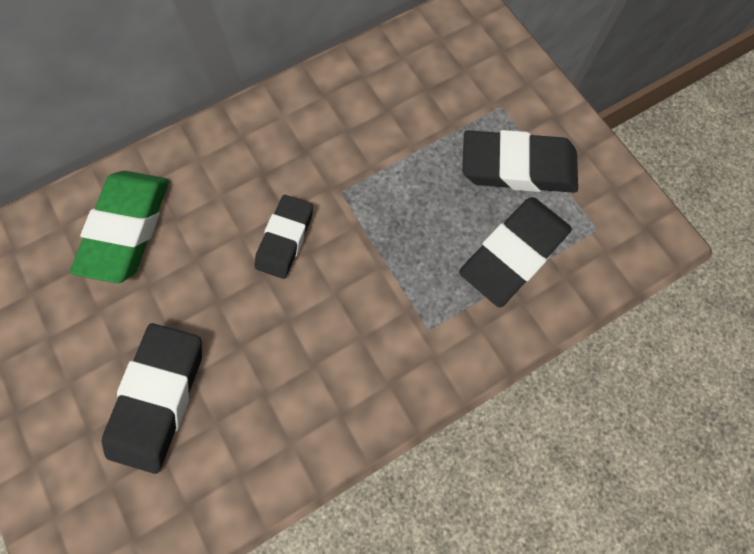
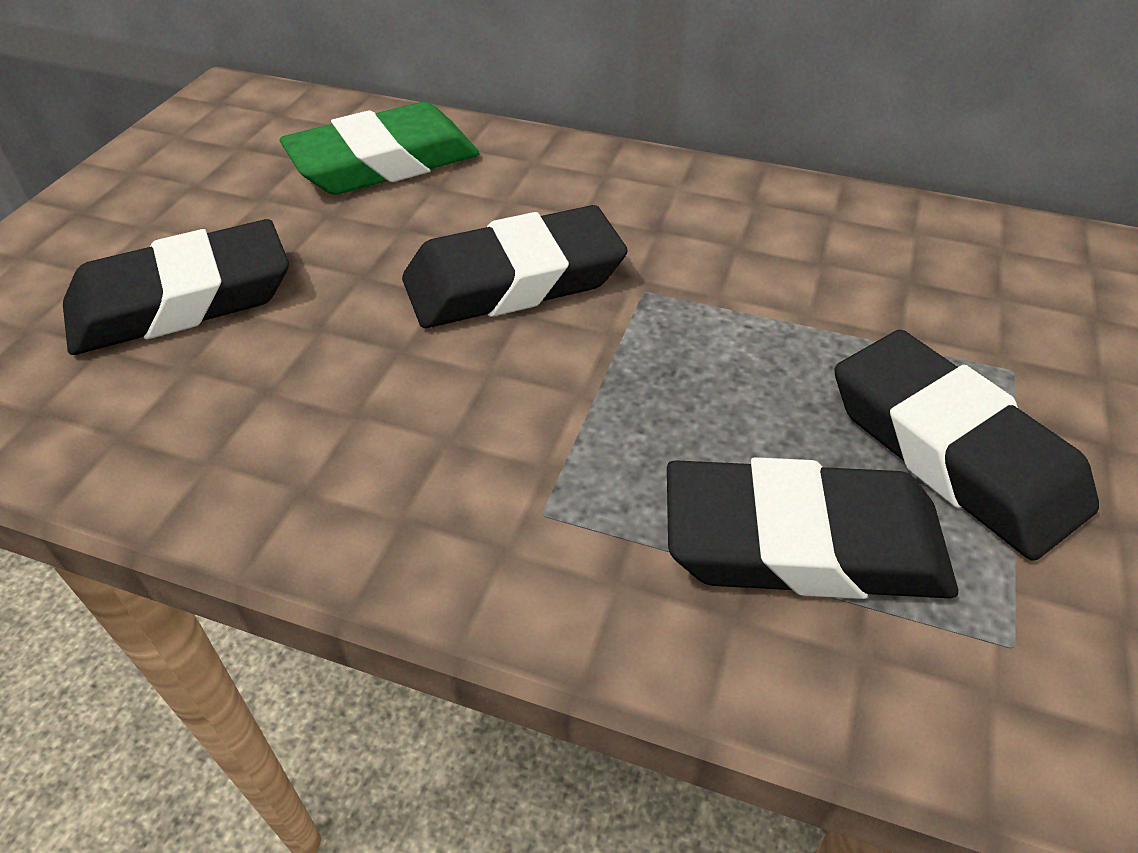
camera: 50 degrees right, 25 degrees down
black eraser [255,195,313,279] -> black eraser [402,205,628,328], size x1.55

